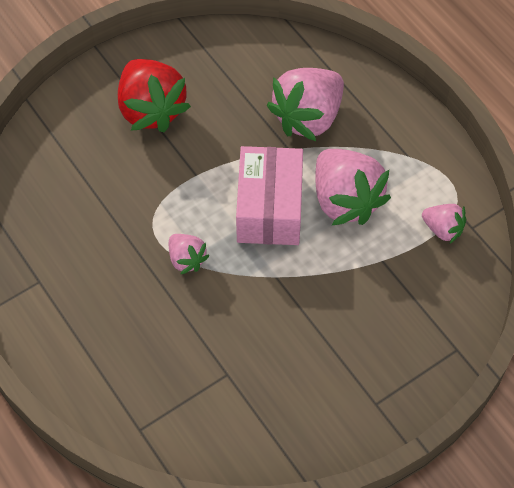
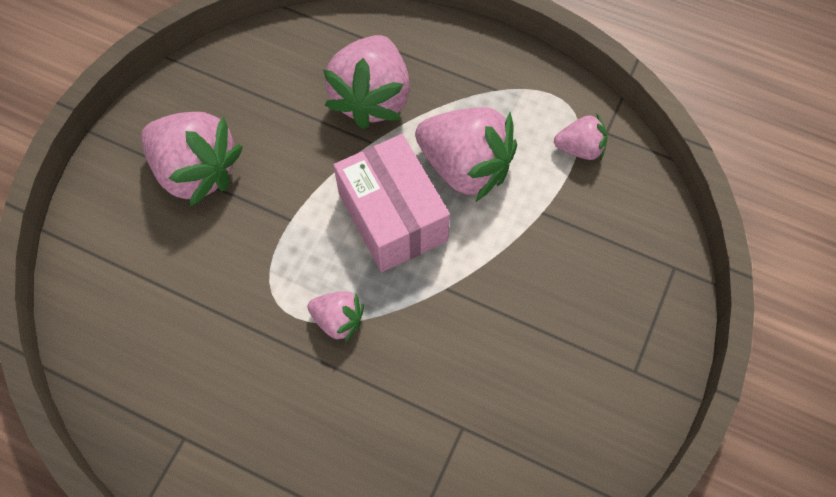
camera: 30 degrees left, 5 degrees up
red strawberry [118,59,191,132] -> pink strawberry [141,112,243,207]

